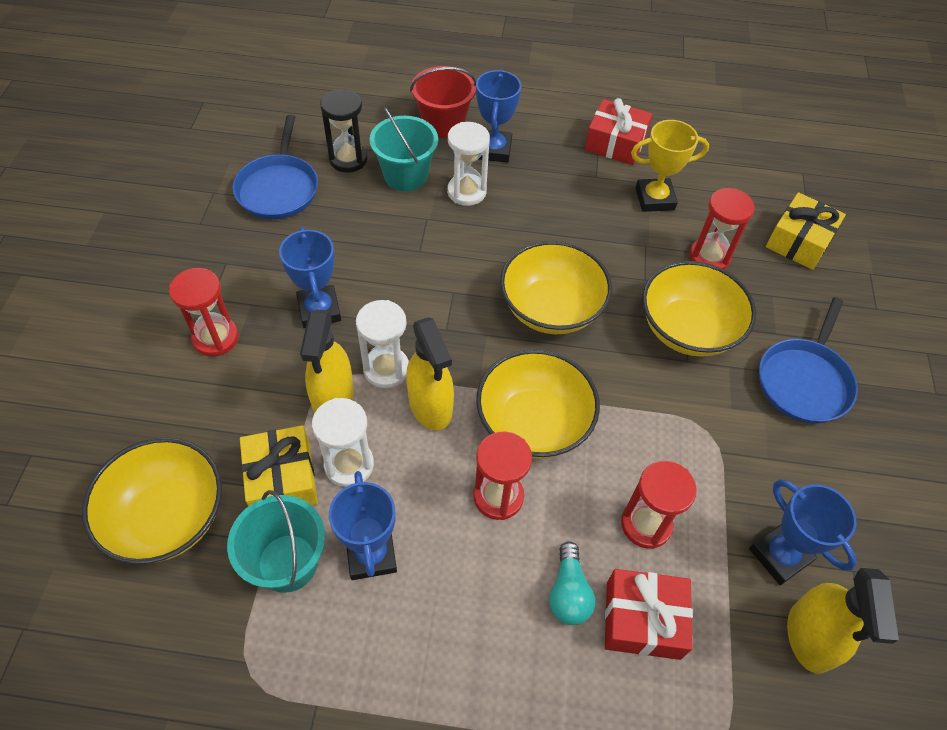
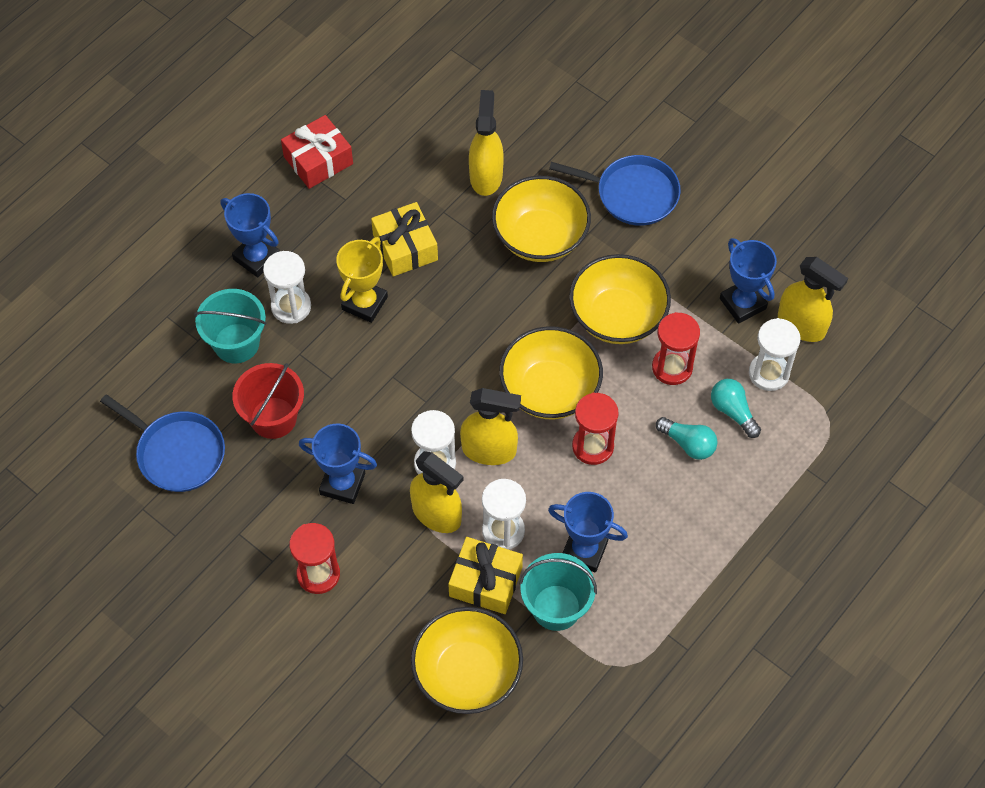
camera: 55 degrees left, 5 degrees up
black hourglass [320,89,368,172] -> none
red bucket [410,66,476,138] -> red bucket moved to [233,363,304,439]
yellow bowl [500,241,612,334] -> yellow bowl moved to [569,254,671,344]
red gift [605,569,693,660] -> turquoise light bulb [711,379,761,438]
yellow trophy [631,120,709,212] -> yellow trophy moved to [336,237,388,323]
red hourglass [689,188,755,270] -> yellow spray bottle [469,90,504,196]
blue trophy [749,479,857,585] -> blue trophy turned 60 degrees clockwise [720,238,777,324]
blue pan [759,297,858,424] -> blue pan turned 45 degrees counterclockwise [549,155,681,226]
yellow gift [766,192,846,270] -> yellow gift moved to [371,202,438,276]
none -> white hourglass [749,318,801,391]

